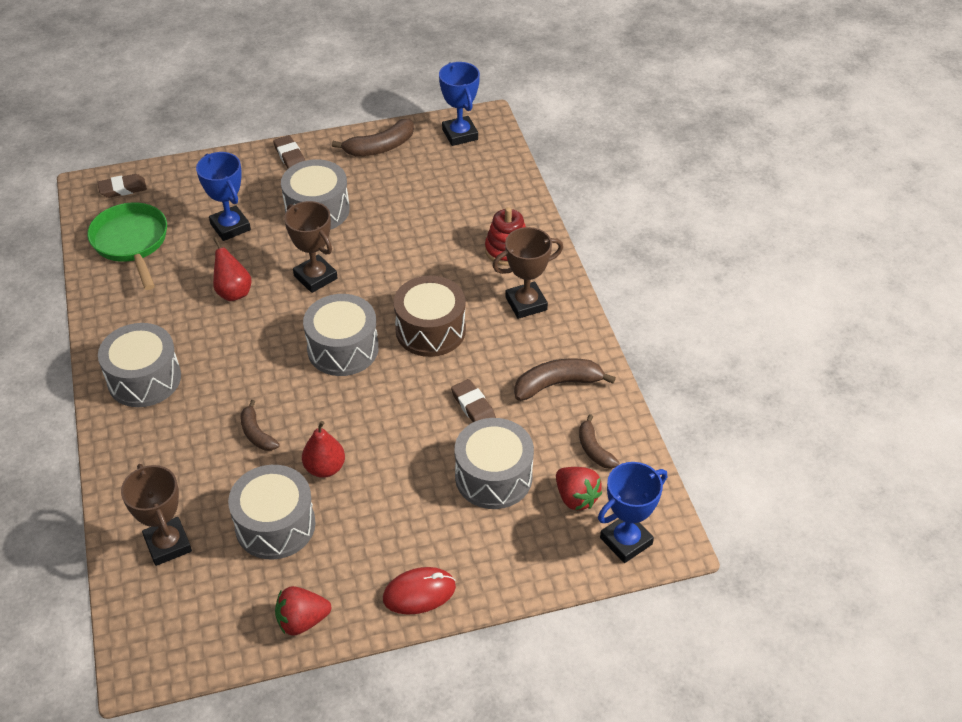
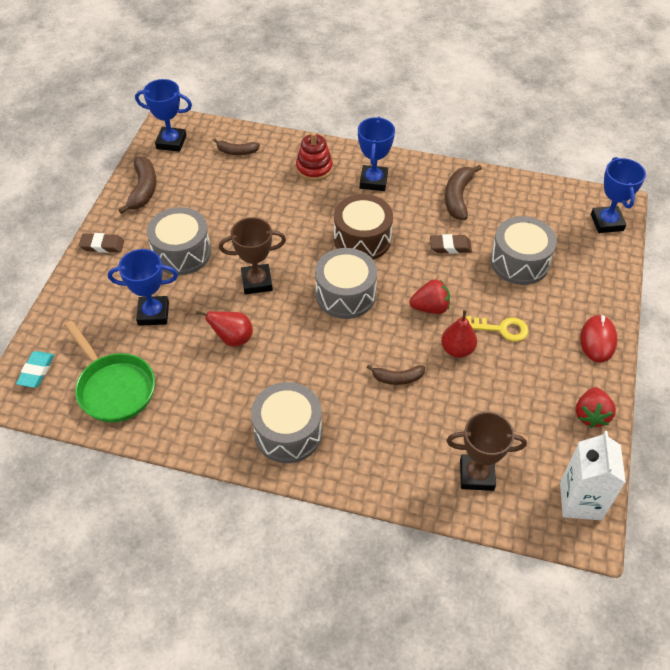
camera: 60 degrees left, 5 degrees up
green pan [87,202,167,290] -> green pan turned 135 degrees counterclockwise [64,321,155,422]
brown eraser [97,174,147,198] -> turquoise eraser [16,351,54,388]
grey drum [228,465,316,559] -> none
brown trophy [492,227,563,319] -> blue trophy [358,117,395,191]
red strawberry [556,467,602,510] -> red strawberry moved to [409,279,450,314]
brown banana [579,414,619,469] -> brown banana moved to [213,139,260,155]
none -> yellow key [466,316,529,342]
none -> white carton [560,431,626,520]

